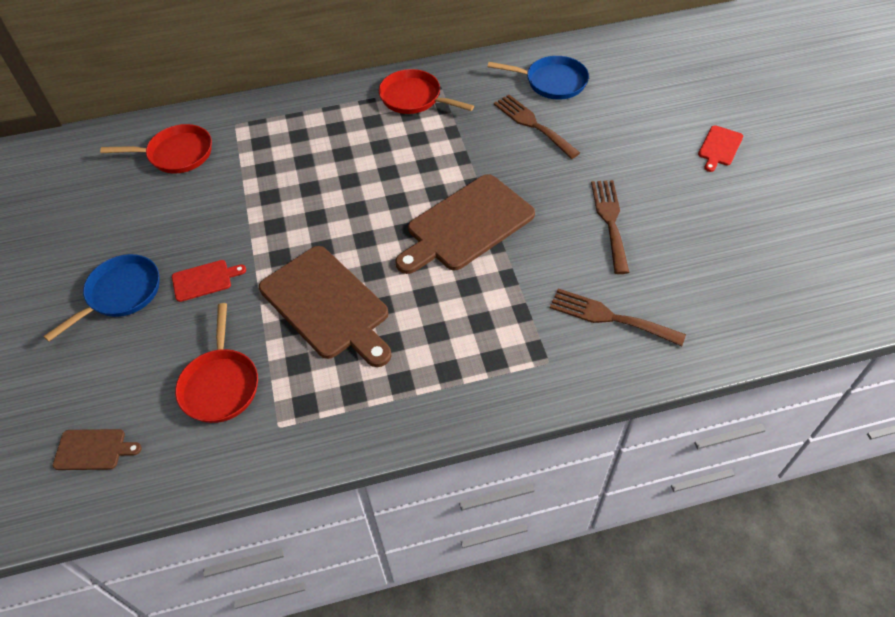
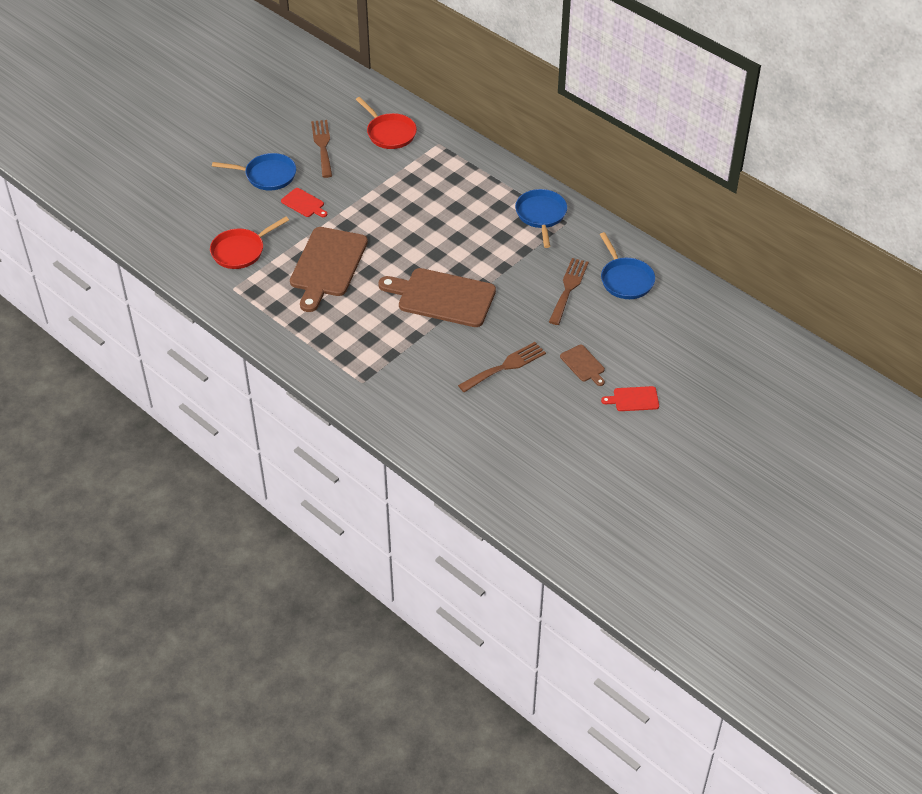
camera: 55 degrees right, 5 degrees down
brown cutting board [53,429,142,470] -> brown cutting board moved to [560,345,605,386]
red pan [379,69,474,114] -> blue pan [515,189,567,248]
brown fork [550,289,686,346] -> brown fork moved to [311,120,332,178]

